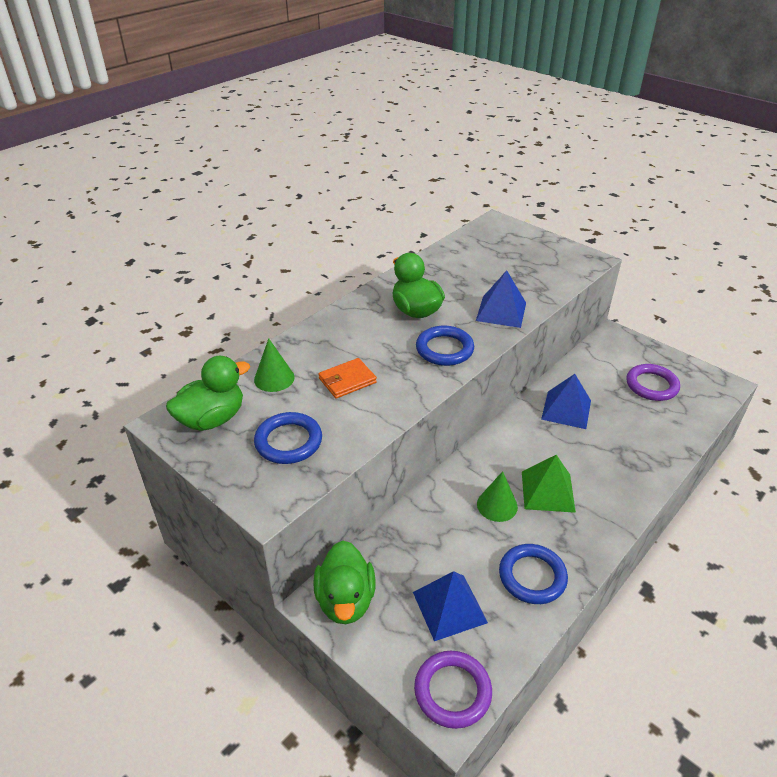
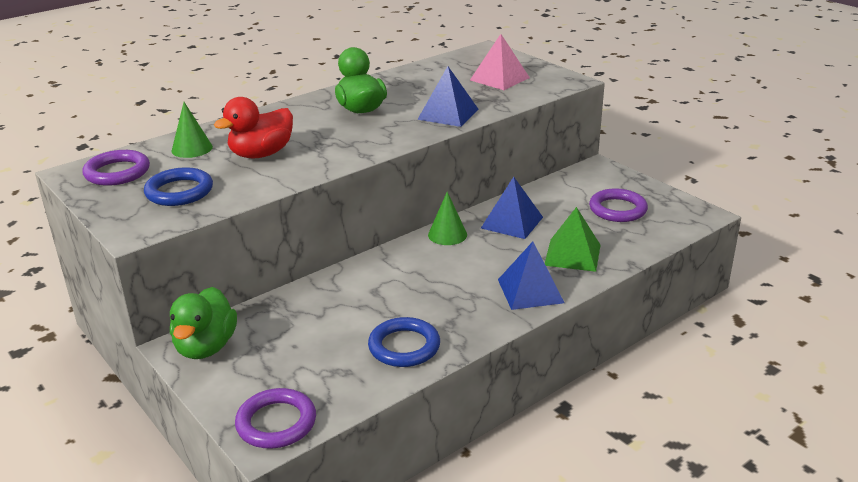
camera: 10 degrees right, 10 degrees down
green duck [166,356,250,431] -> purple ring [82,150,150,186]
orange wallet [318,358,377,398] -> red duck [214,97,293,158]
blue pyramid [413,571,488,641] -> blue pyramid moved to [498,242,564,310]
blue ring [416,326,474,366] -> none
green cone [477,471,518,522] -> green cone moved to [428,192,467,245]
green pyramid [522,455,576,513] -> green pyramid moved to [545,207,600,272]
none -> pink pyramid [470,34,530,90]

